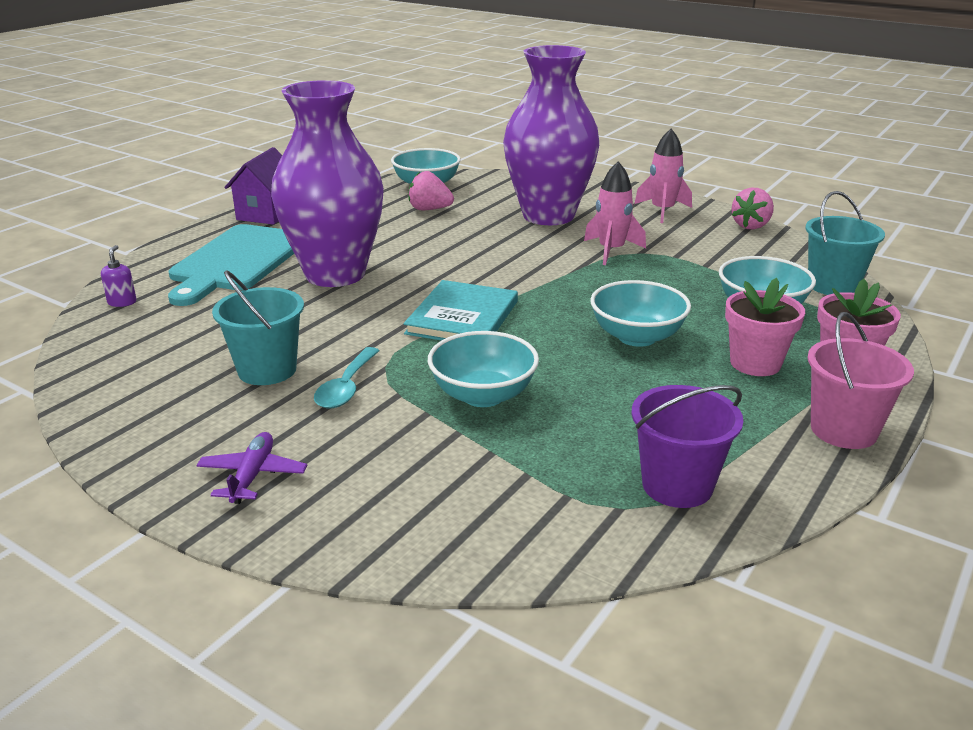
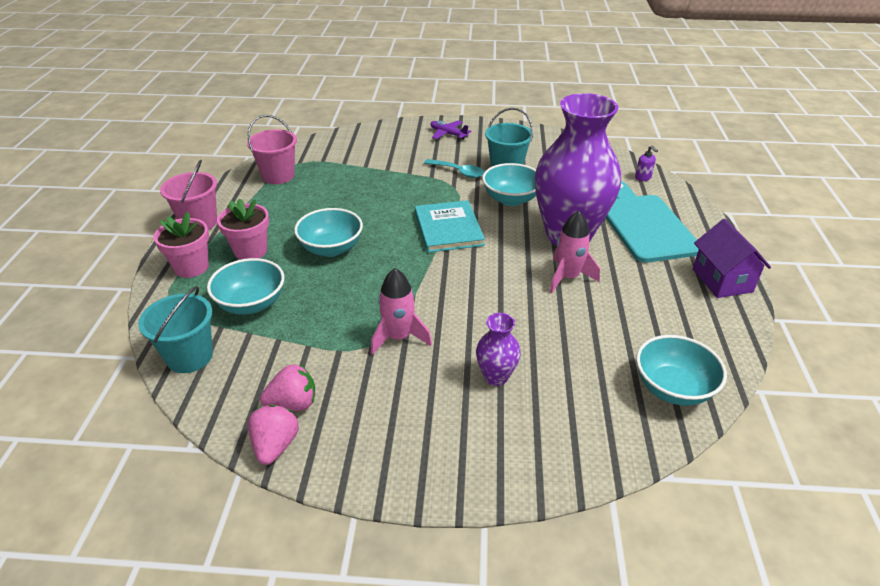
camera: 150 degrees right, 10 degrees up
purple plane [196,432,307,504] -> purple plane turned 150 degrees clockwise [430,120,471,140]
turquoise spoon [314,347,379,409] -> turquoise spoon turned 135 degrees clockwise [424,159,485,178]
pink strawberry [408,171,454,210] -> pink strawberry moved to [260,364,315,411]
turquoise bowl [428,331,539,407] -> turquoise bowl moved to [482,163,536,206]
purple vase [503,45,599,225] -> purple vase [476,313,521,386], size x0.42
purple bucket [632,385,743,508] -> pink bucket [247,115,297,184]
pink rocket [635,129,692,223] -> pink rocket moved to [550,211,600,293]

